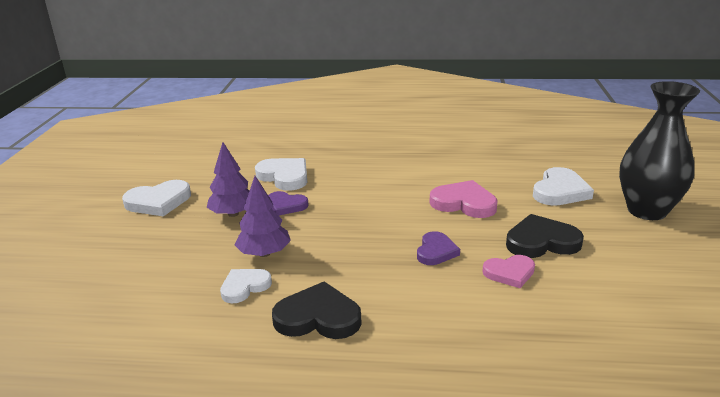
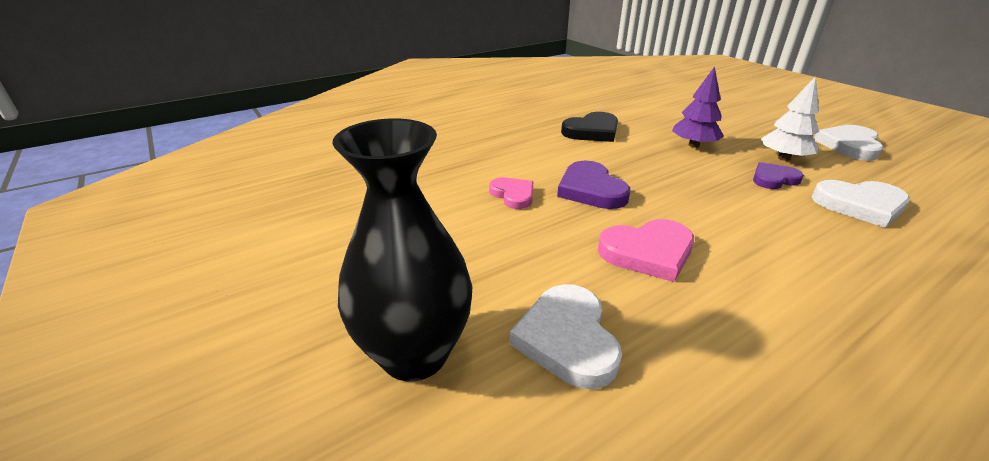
camera: 140 degrees right, 5 degrees up
purple tree [207,142,249,217] -> white tree [761,76,819,161]
white heart [220,269,272,303] -> none
purple heart [417,231,460,265] -> purple heart [557,160,630,209], size x1.53
pink heart [482,255,535,288] -> pink heart turned 105 degrees clockwise [489,178,533,209]
black heart [506,214,584,258] -> none

